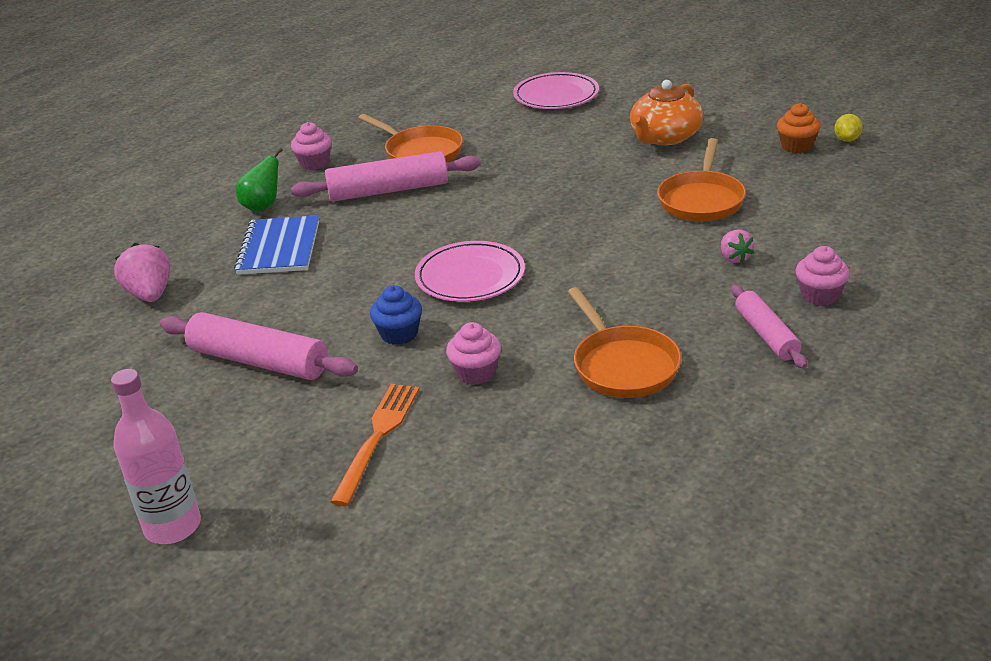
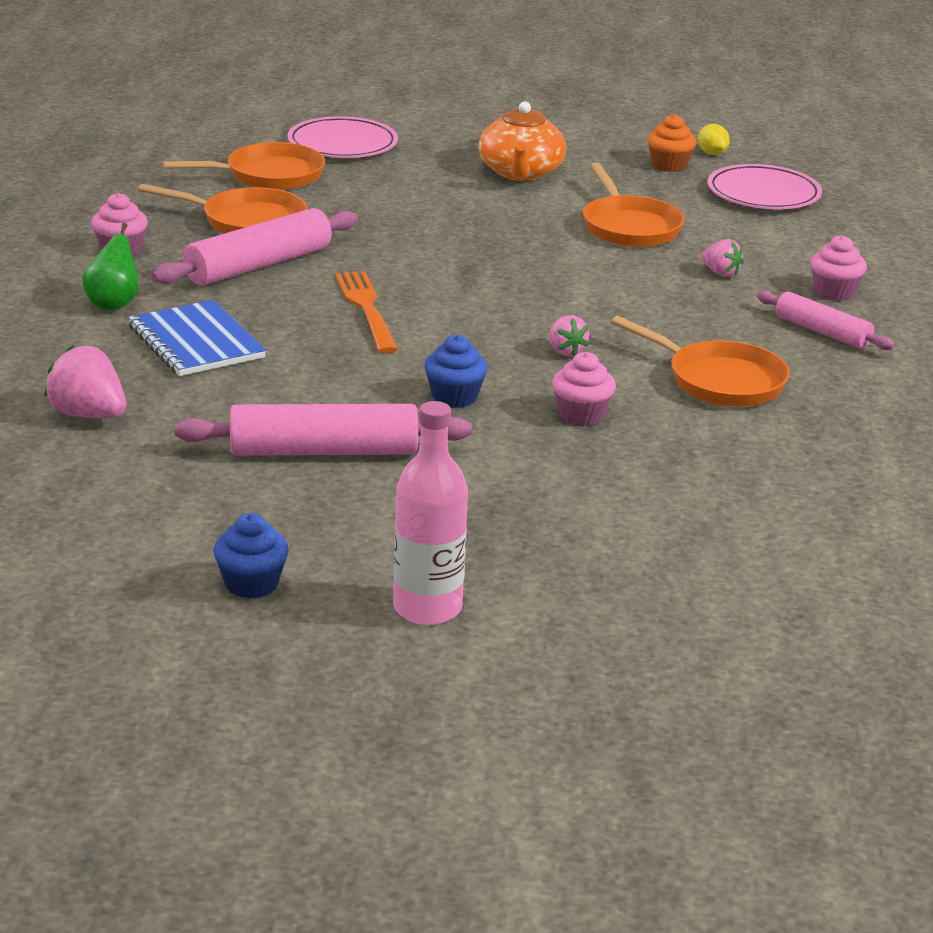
camera: 35 degrees left, 5 degrees down
orange fork [330,384,419,506] -> orange fork moved to [335,271,398,353]
pink plate [415,241,525,302] -> pink plate moved to [707,164,822,209]
none -> orange pan [162,142,325,190]
none -> blue cupcake [213,513,289,599]
none -> pink strawberry [549,315,589,356]

